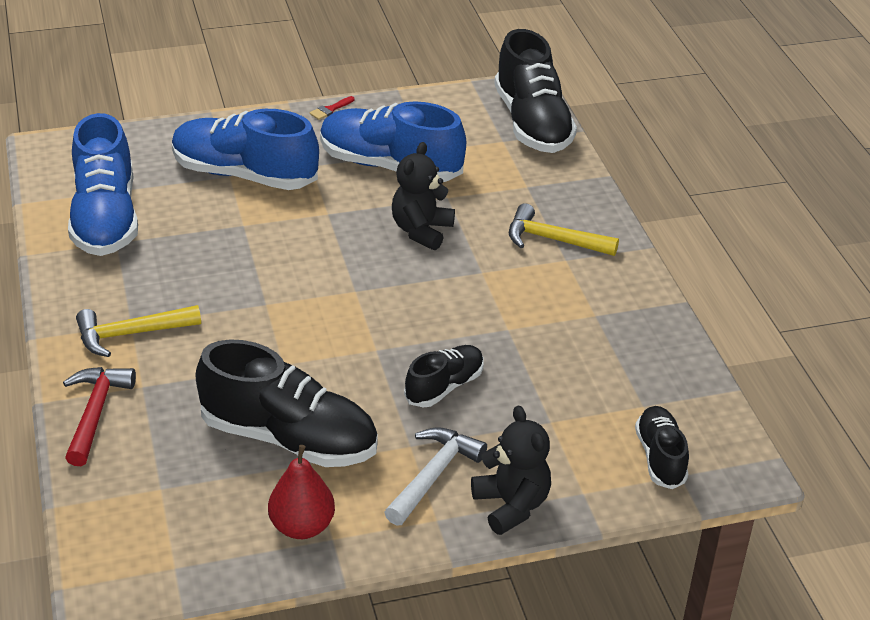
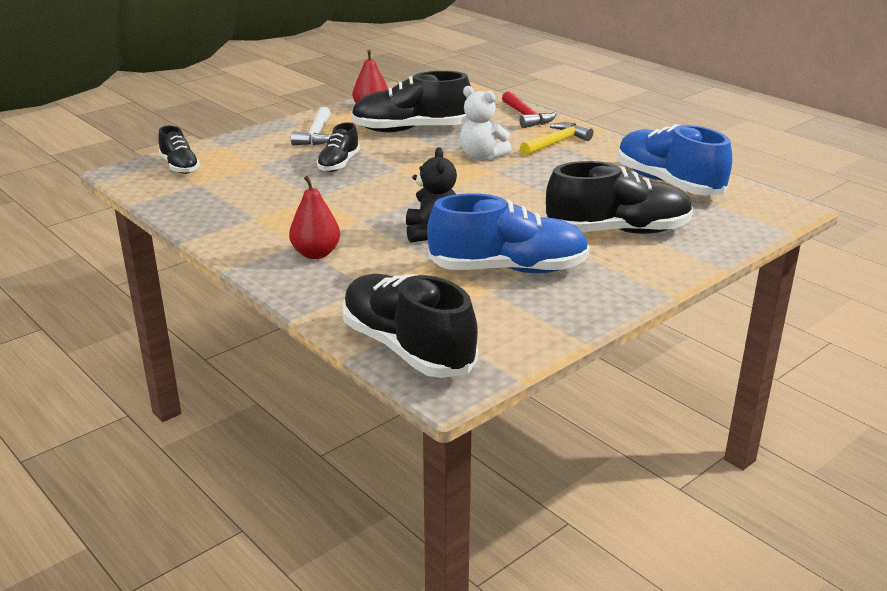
camera: 155 degrees right, 10 degrees down
blue shoe [172,109,319,190] -> black shoe [545,161,693,234]
red brush [310,96,355,120] -> none
black teddy bear [471,405,551,535] -> none
yellow hammer [509,203,619,256] -> red pear [289,176,340,259]
none -> white teddy bear [460,86,512,160]

